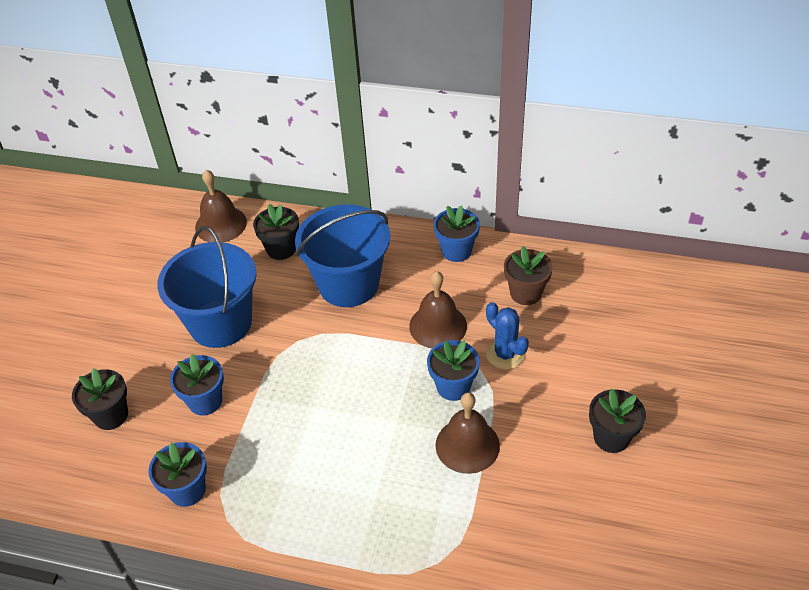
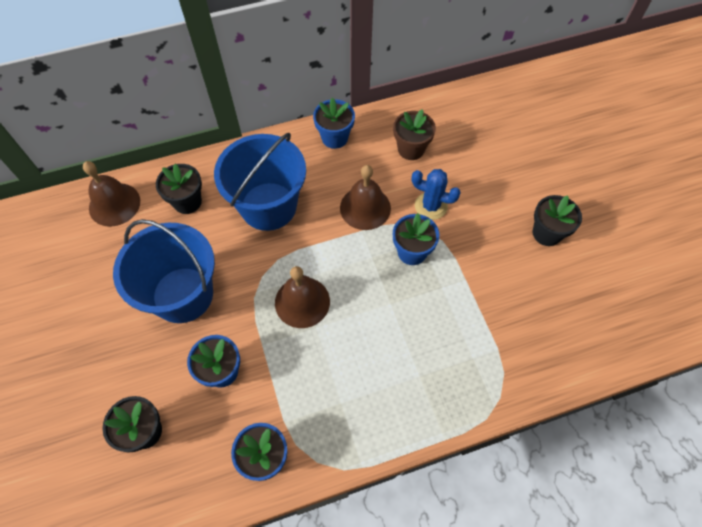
camera: 35 degrees left, 15 degrees up
brown bell [435,393,500,474] -> brown bell moved to [275,266,330,328]

